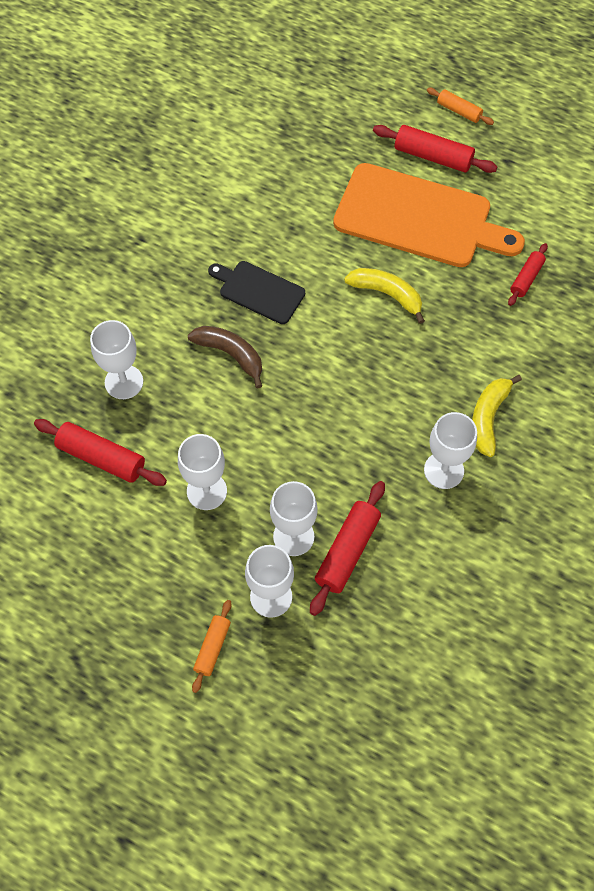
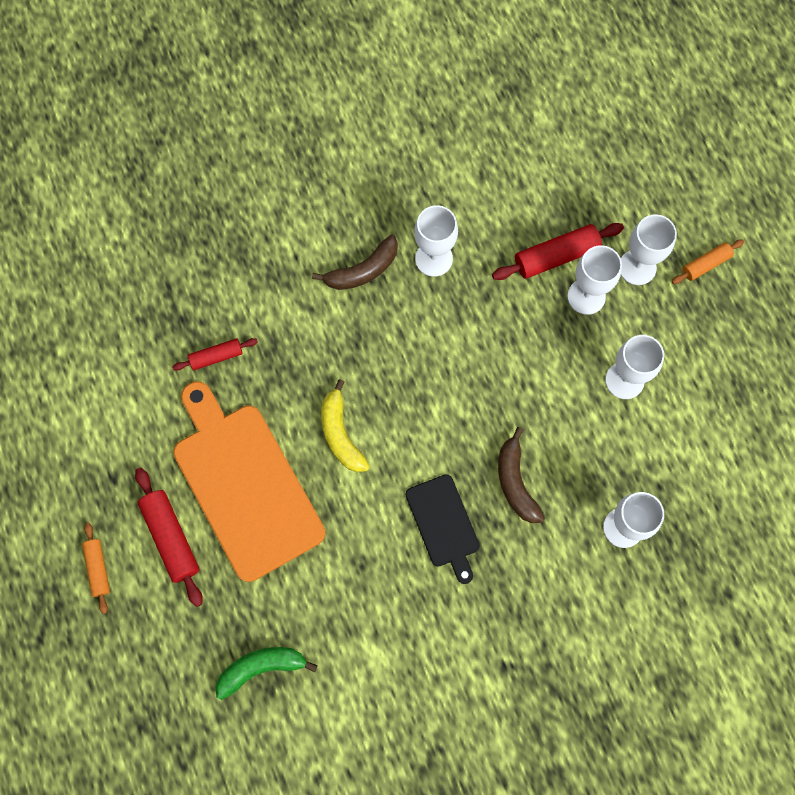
camera: 140 degrees left, 10 degrees up
red rolling pin [34,419,167,486] -> none
yellow banana [472,375,522,457] -> brown banana [312,235,398,290]
none -> green banana [216,647,318,700]

